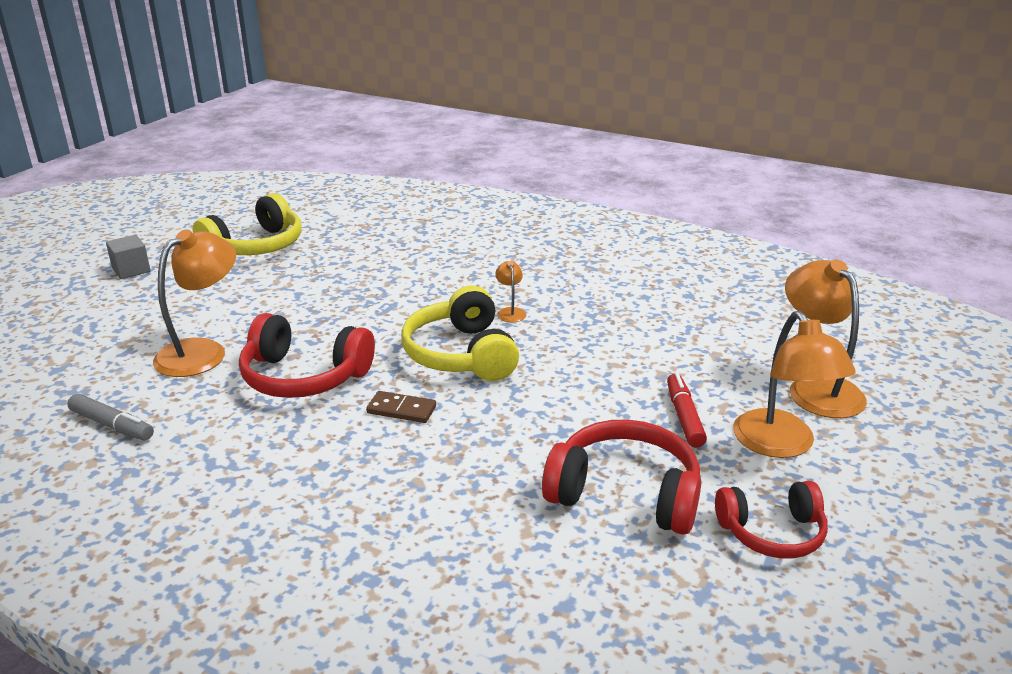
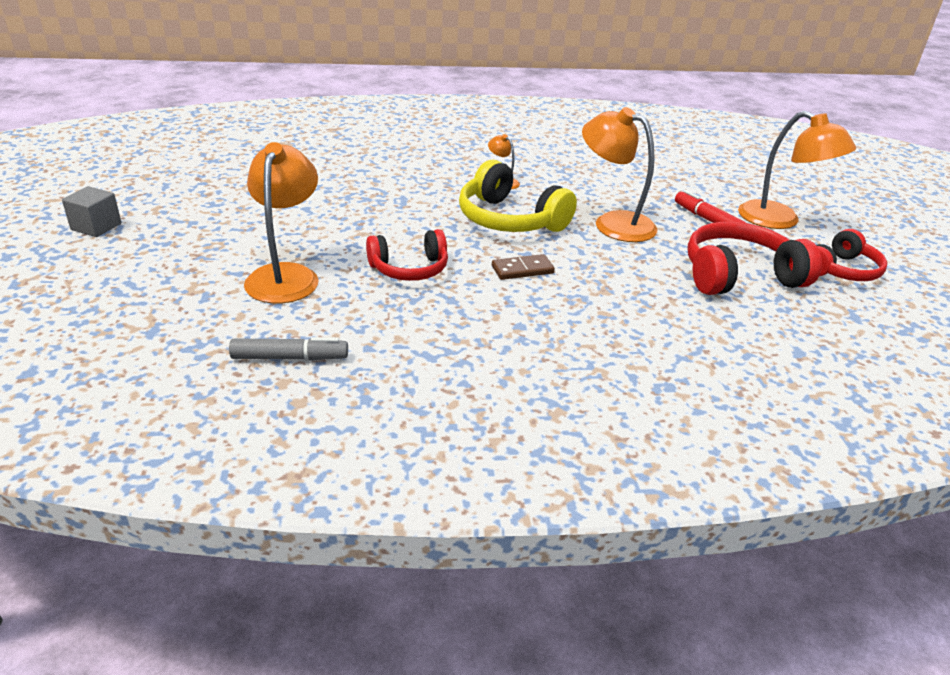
camera: 35 degrees left, 5 degrees up
yellow headphones [193,193,301,255] -> none
red headphones [239,313,375,398] -> red headphones [366,229,448,281], size x0.66
orange lamp [785,260,867,418] -> orange lamp moved to [582,107,658,242]

